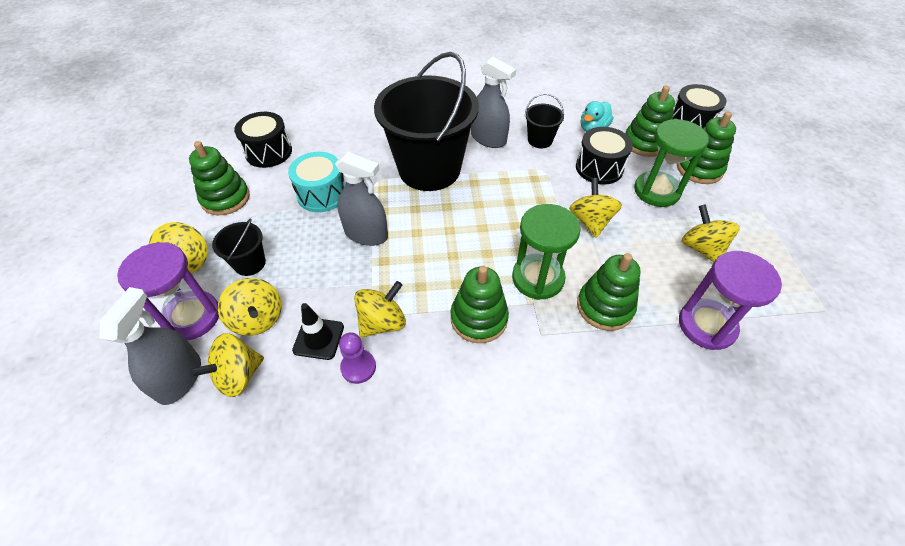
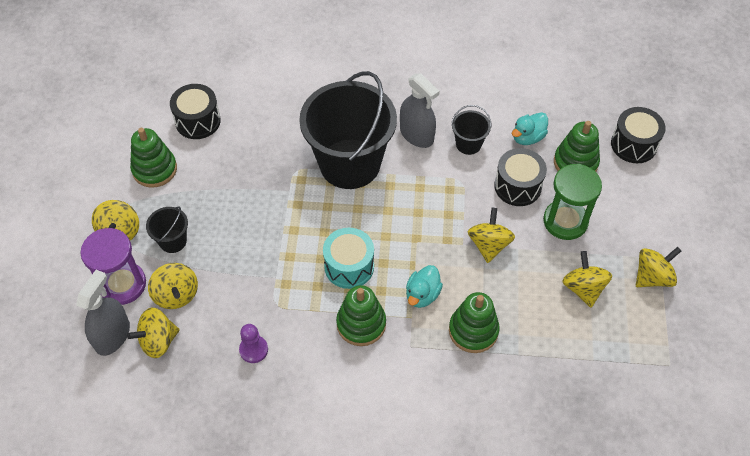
camera: 10 degrees right, 5 degrees up
turquoise drum [288,152,345,212] -> turquoise drum moved to [323,228,374,289]
black traffic cone [292,303,344,360] -> none
grey spray bottle [335,152,388,246] -> none
yellow spinning top [354,281,406,338] -> yellow spinning top moved to [636,247,681,287]
green hourglass [512,204,581,300] -> turquoise duck [406,265,443,308]
green stacking toy [677,111,736,184] -> none
purple hourglass [679,251,782,350] -> none

